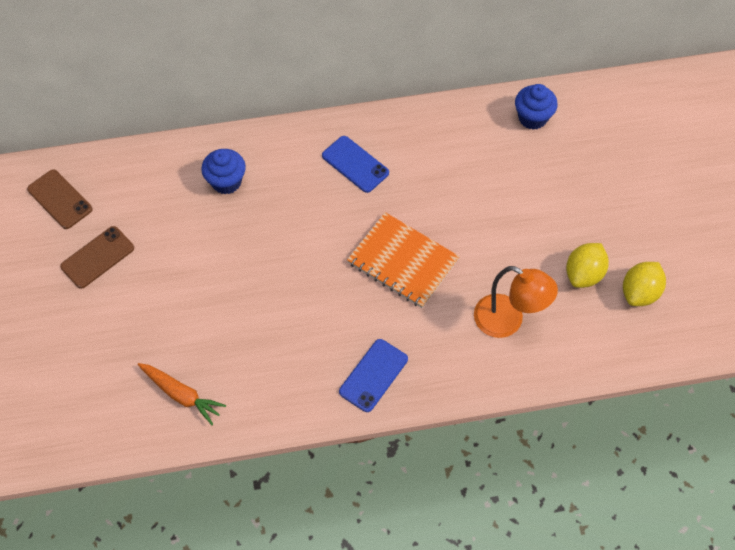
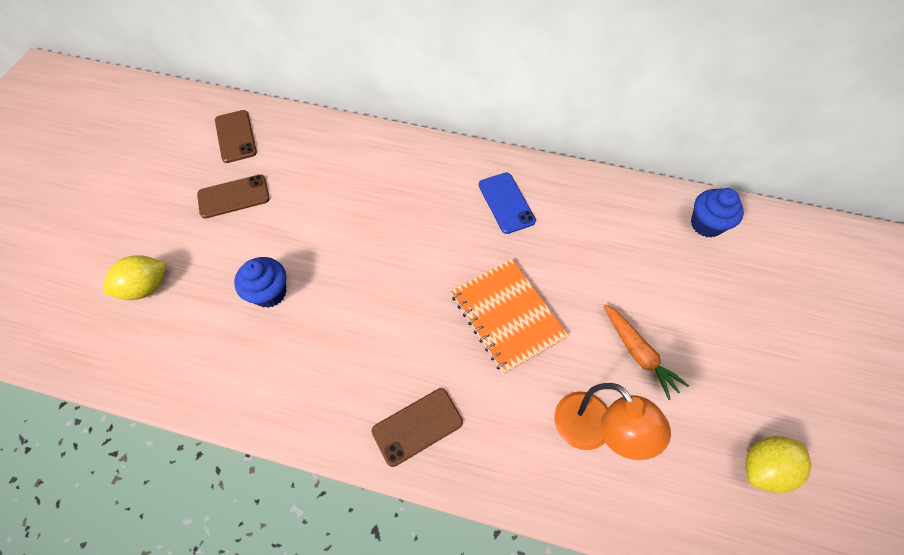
camera: 25 degrees right, 0 degrees up
orange carrot [138,363,226,425] -> orange carrot moved to [604,304,689,400]
blue cupcake [201,149,246,194] -> blue cupcake moved to [234,257,286,308]
blue phone [339,339,408,412] -> brown phone [372,388,463,467]
yellow lemon [566,243,609,288] -> yellow lemon moved to [103,255,167,300]

